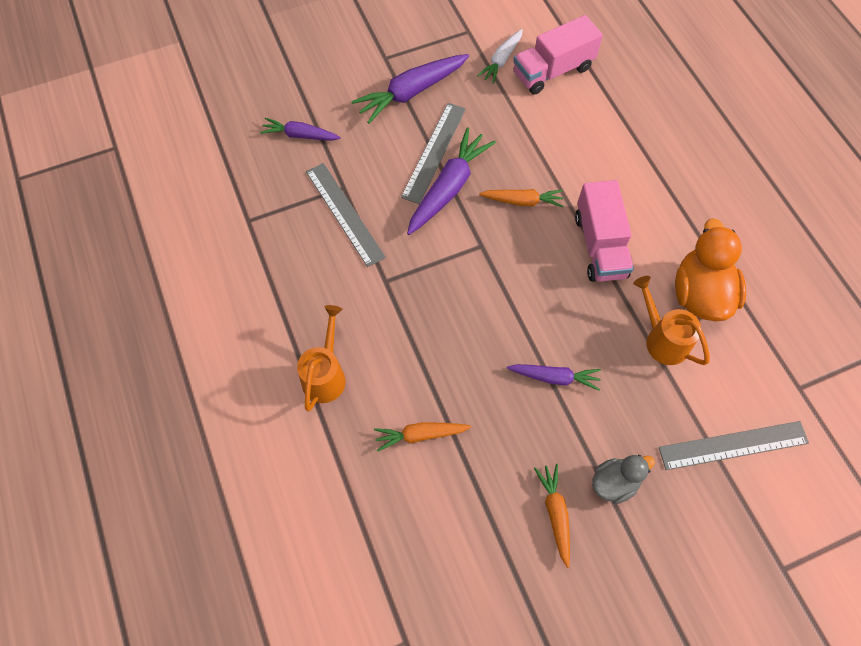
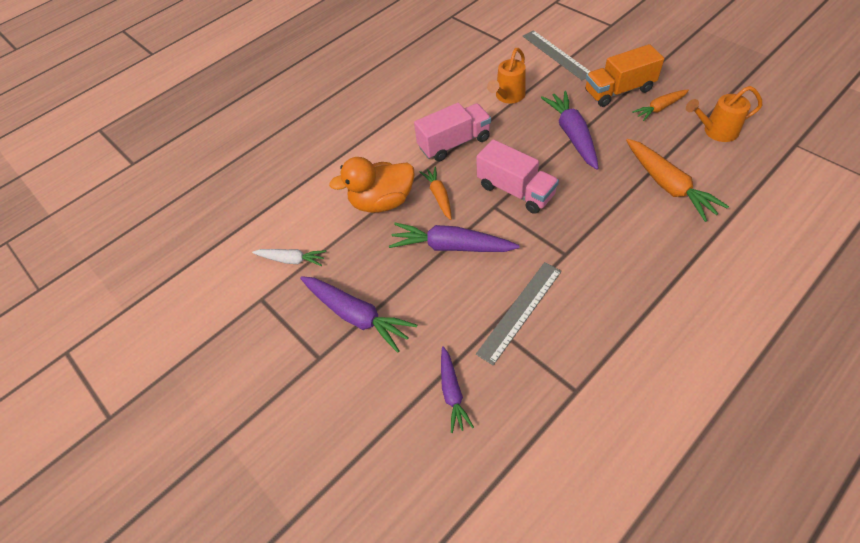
camera: 105 degrees left, 10 degrees down
orange watering can [297,305,346,411] -> orange watering can moved to [686,86,762,142]
orange carrot [374,422,471,452] -> orange carrot [626,139,729,222], size x1.67
grey ruler [401,103,466,204] -> none
purple carrot [507,364,601,391] -> purple carrot [541,91,599,170], size x1.67
pink truck [513,15,603,95] -> pink truck moved to [476,139,559,214]
grey duck [592,455,655,504] -> orange truck [585,44,664,107]
orange duck [675,218,746,321] -> orange duck moved to [329,157,415,213]

